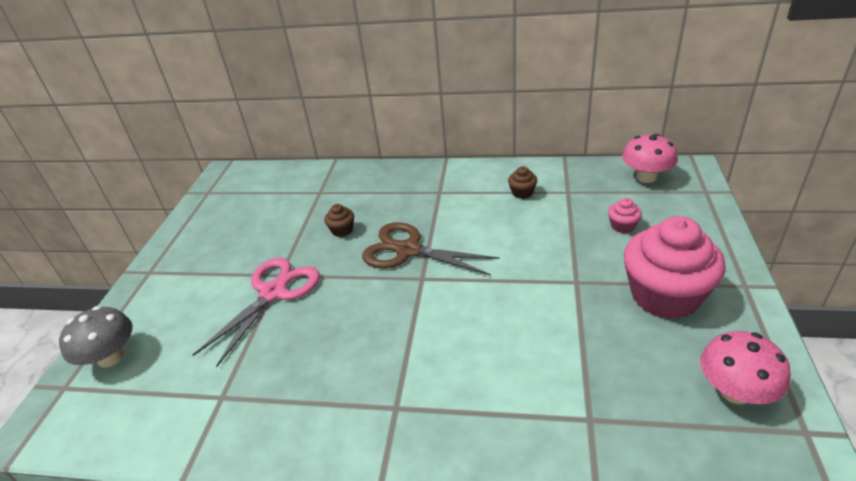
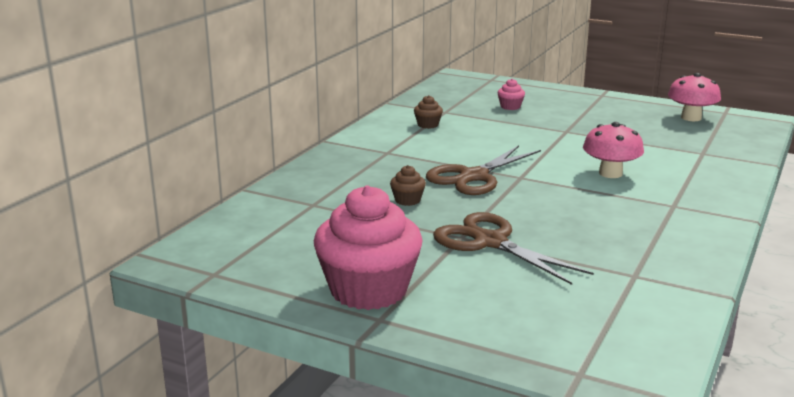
camera: 75 degrees left, 15 degrees down
grey mushroom [59,306,133,368] -> none
pink scissors [193,257,320,367] -> brown scissors [433,212,594,285]
pink mushroom [622,134,678,183] -> pink mushroom moved to [583,122,644,178]
pink cupcake [624,216,725,319] -> pink cupcake moved to [314,185,423,310]

